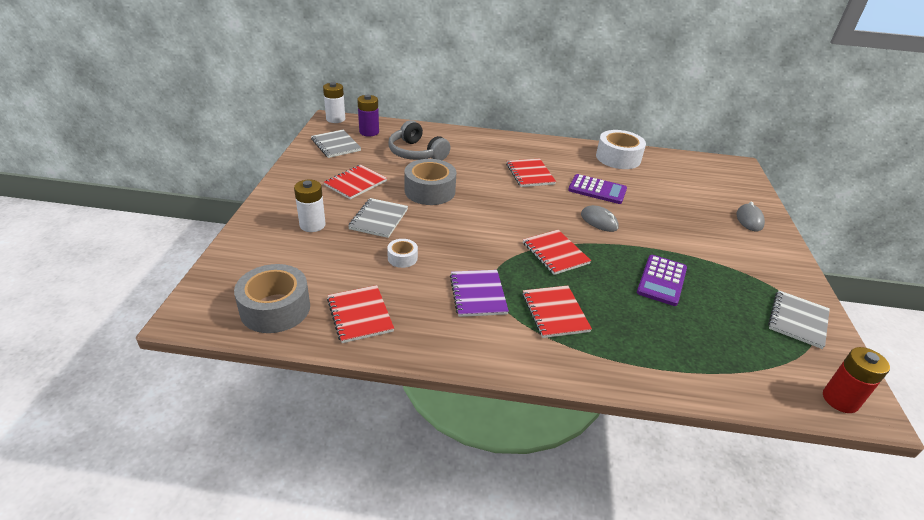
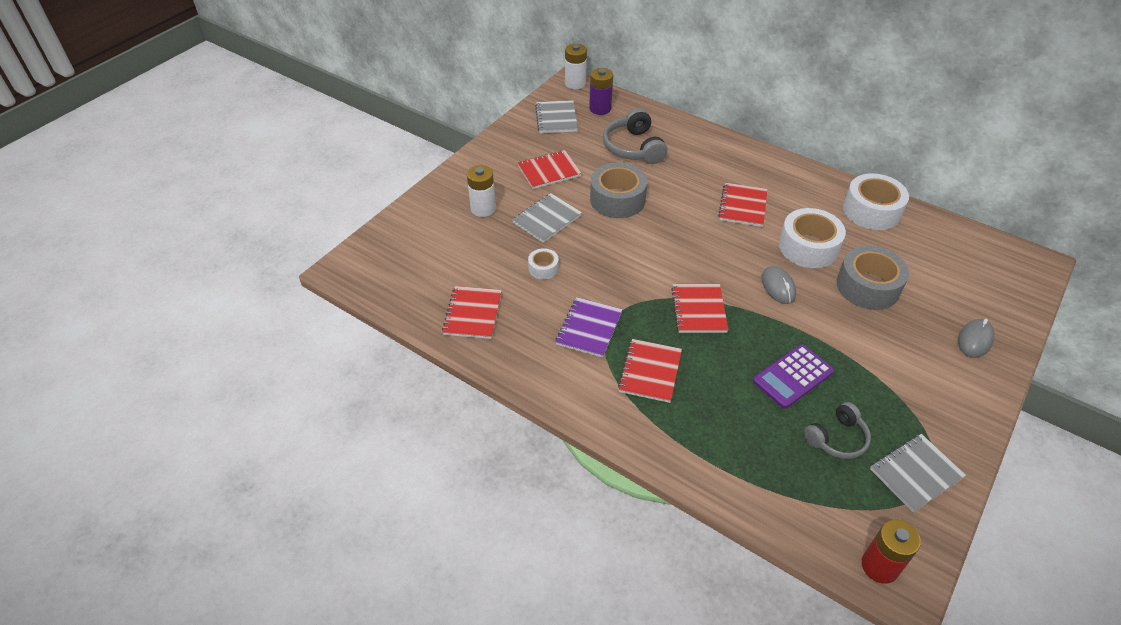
camera: 30 degrees right, 10 degrees up
grey tape [234,264,310,333] -> grey tape moved to [837,246,909,310]
purple calculator [568,174,627,204] -> white tape [779,208,846,268]
none -> grey headphones [804,402,871,459]

